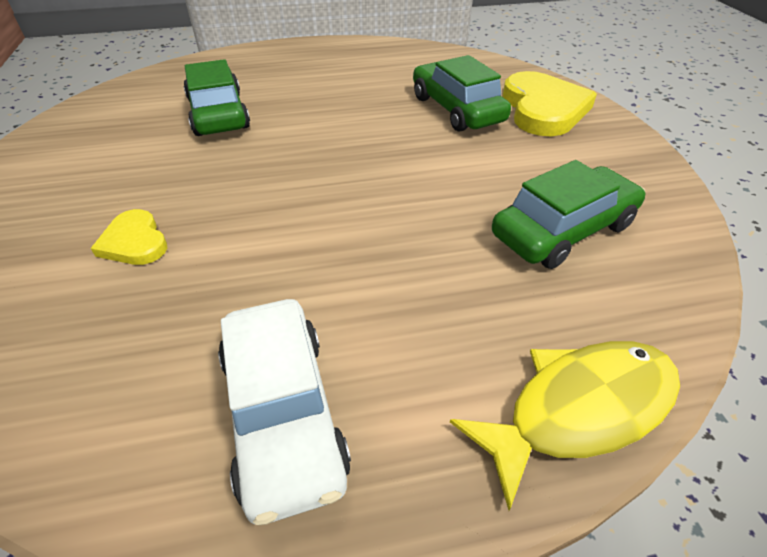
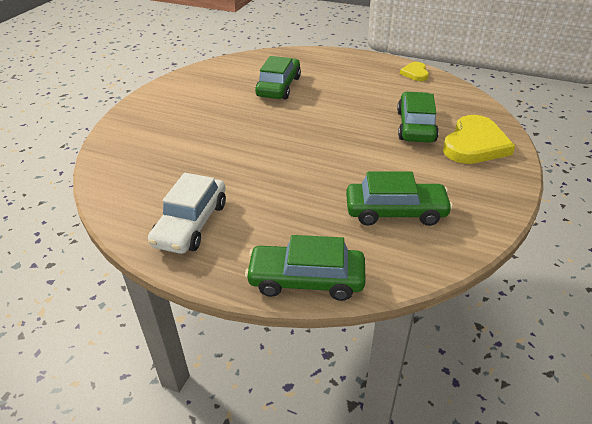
camera: 35 degrees right, 5 degrees down
yellow heart [91,209,167,265] -> yellow heart moved to [400,62,429,81]
yellow fish [450,341,680,511] -> green car [245,235,366,301]

